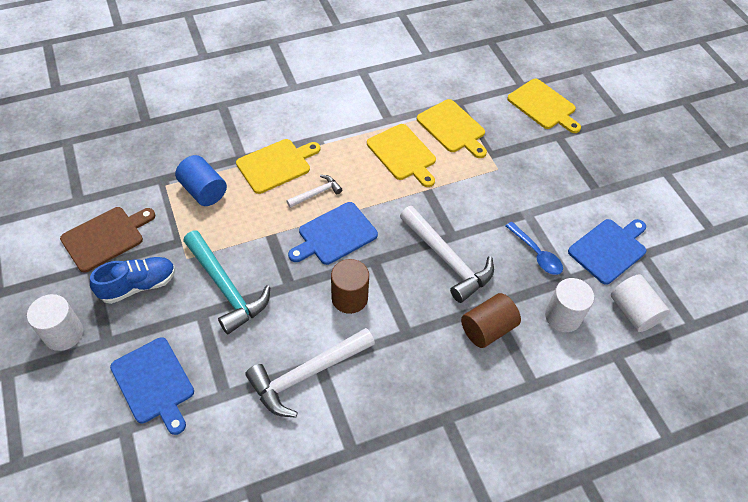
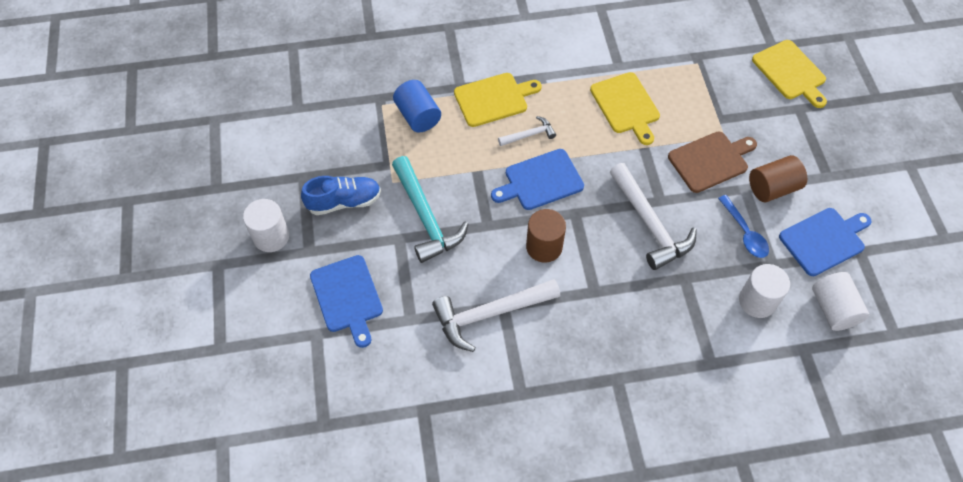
camera: 15 degrees right, 5 degrees up
brown cutting board [60,207,155,273] -> brown cutting board moved to [668,131,757,193]
yellow cutting board [417,99,487,158] -> none
brown cylinder [461,293,521,348] -> brown cylinder moved to [749,155,807,202]

